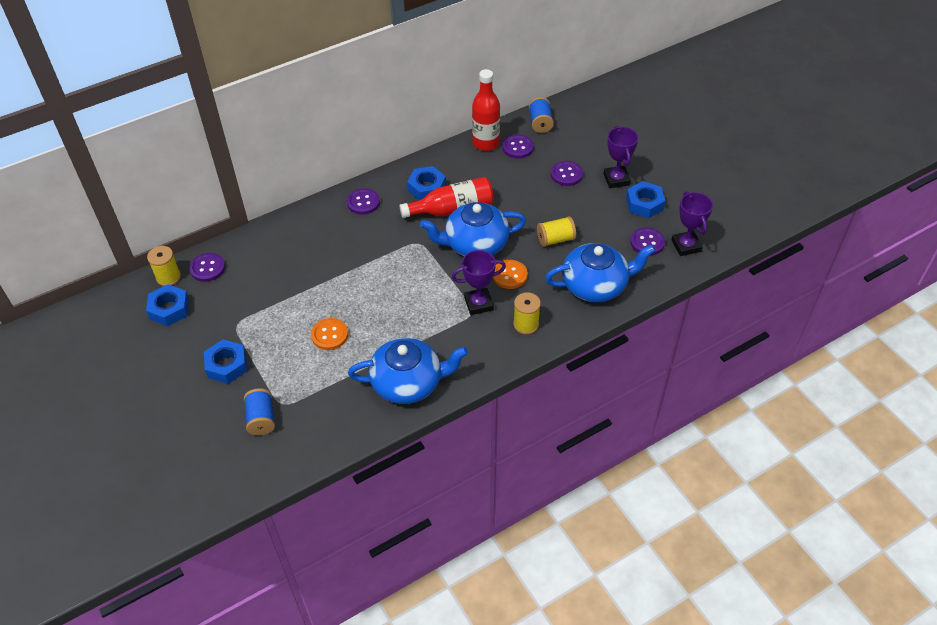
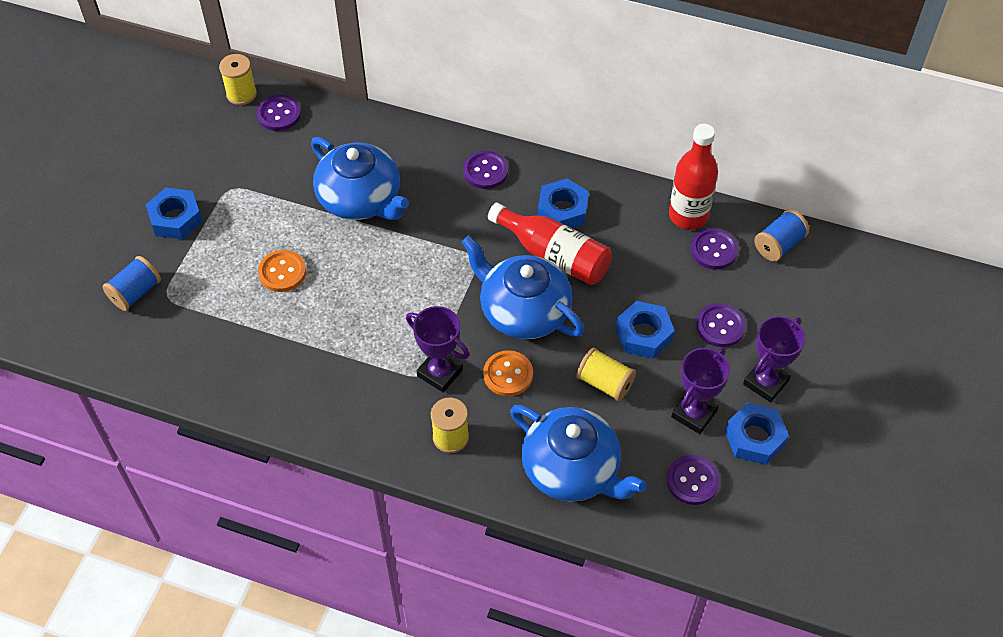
camera: 50 degrees right, 5 degrees up
blue nut [146,284,189,326] -> blue nut moved to [615,301,675,359]
blue teapot [348,338,468,404] -> blue teapot moved to [311,137,409,220]
purple trophy [672,191,713,256] -> purple trophy moved to [671,348,730,434]

